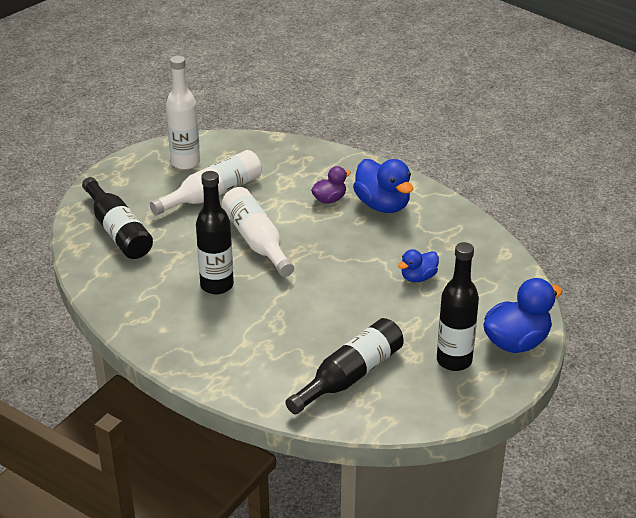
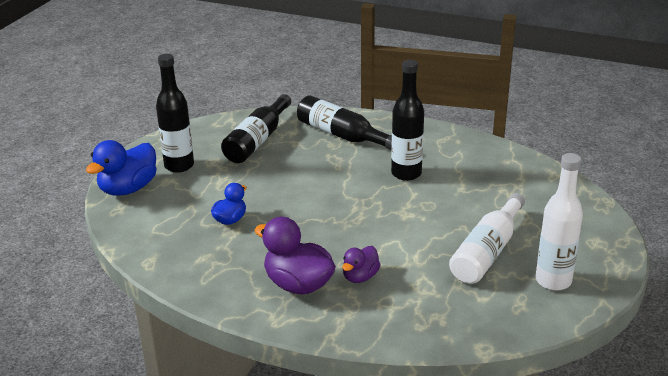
camera: 160 degrees right, 5 degrees down
black bottle [82,177,153,259] -> black bottle moved to [297,95,392,150]
white bottle [222,187,294,277] -> none
blue duck [353,159,413,213] -> purple duck [255,216,336,295]

